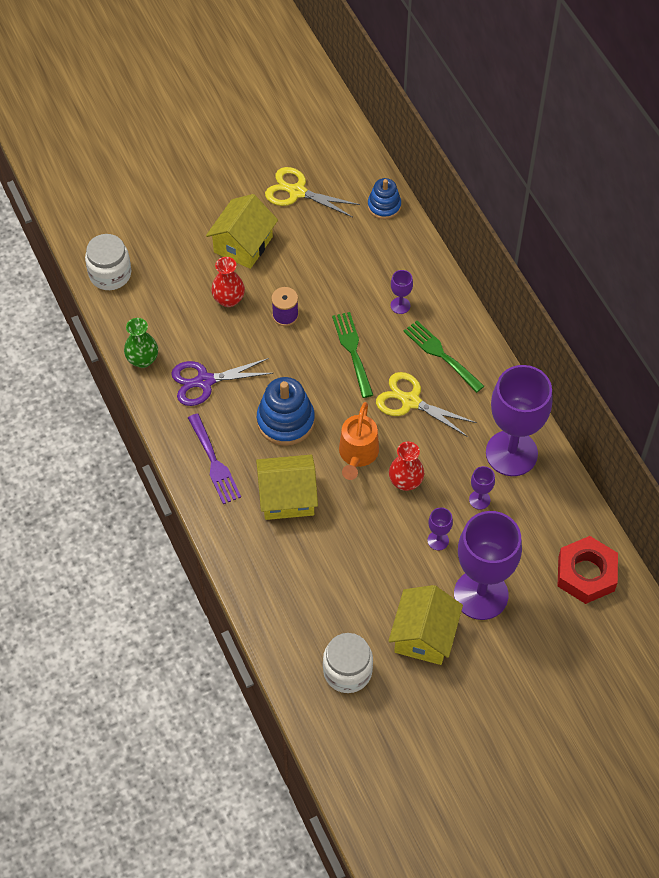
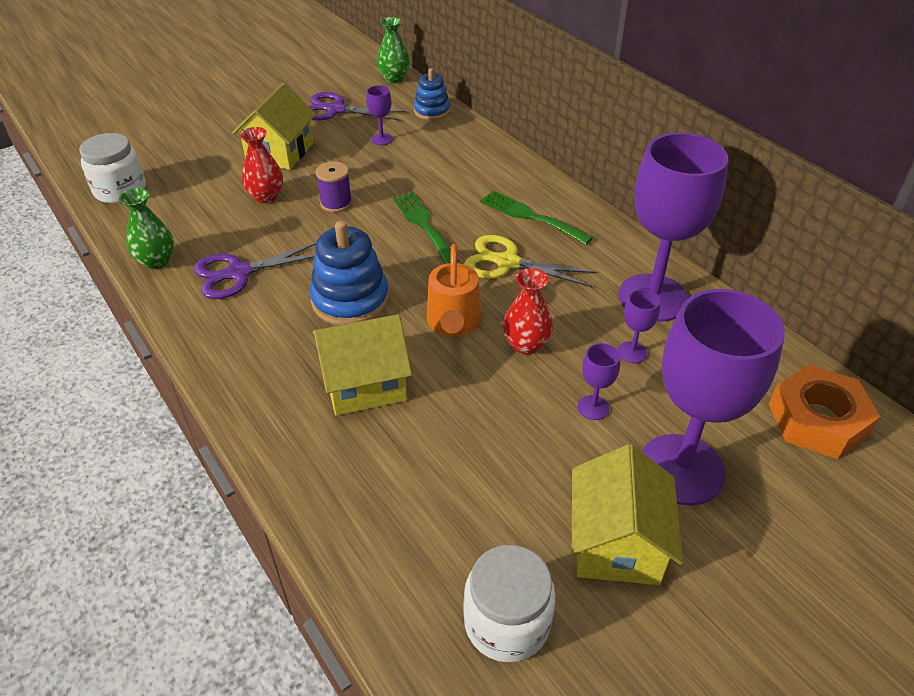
camera: 10 degrees left, 15 degrees down
purple fork [188,413,241,504] -> none
yellow scissors [265,167,360,217] -> purple scissors [309,92,406,121]
purple goblet [391,270,413,314] -> purple goblet moved to [366,85,393,145]
red nut [558,536,618,604] -> orange nut [769,365,880,459]
none -> green vase [377,17,410,83]

